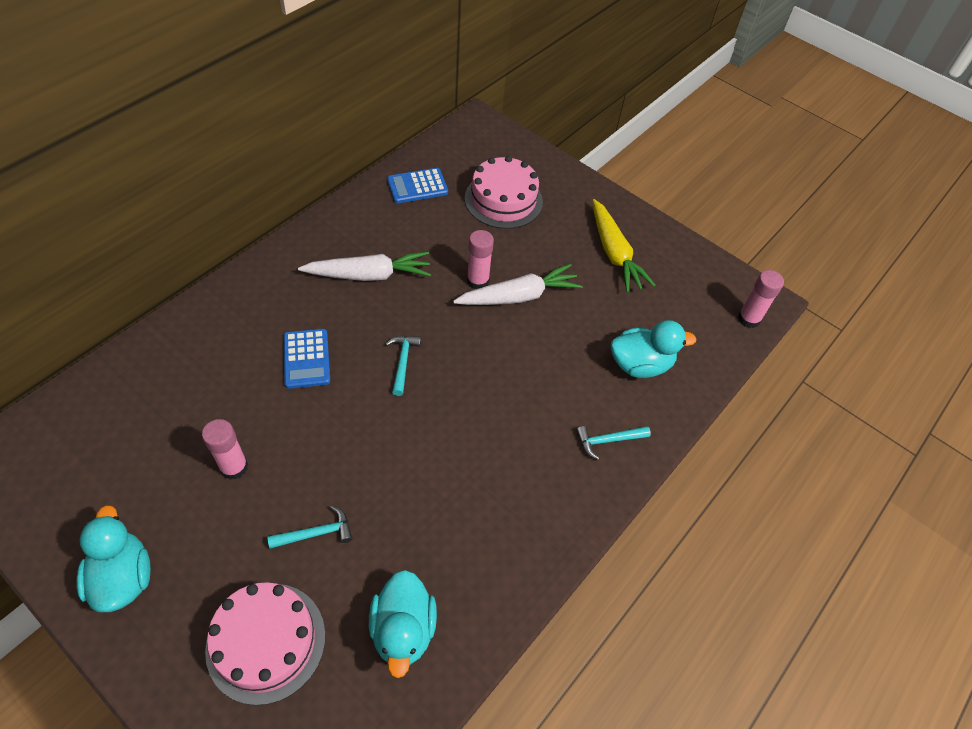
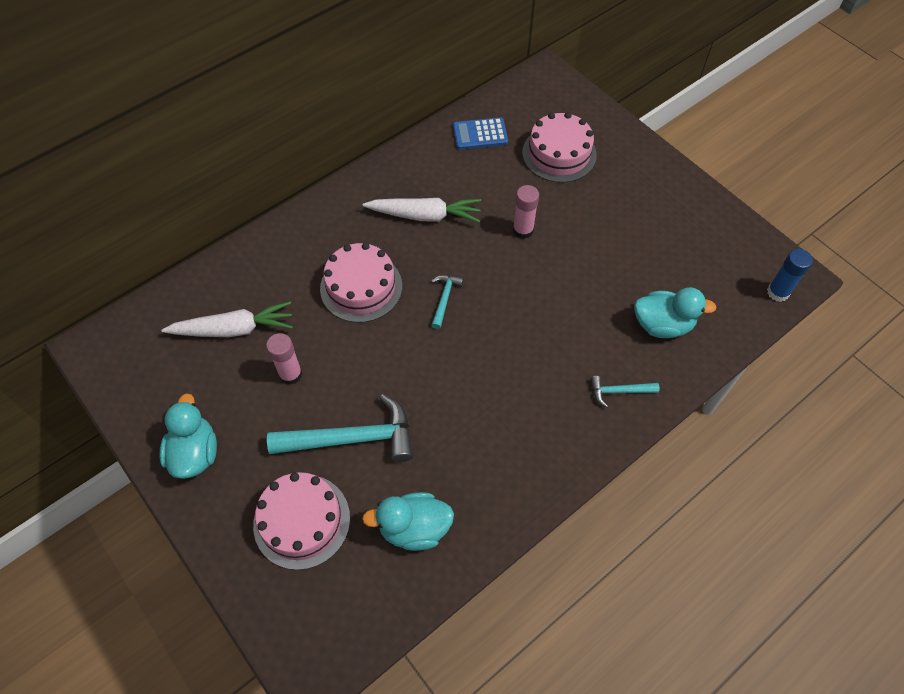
camera: 15 degrees right, 5 degrees up
turquoise hammer [268,506,353,549] -> turquoise hammer [267,394,413,462], size x2.07
blue calculator [283,329,330,389] -> pink cake [320,243,402,323]
turquoise duck [369,570,437,678] -> turquoise duck turned 75 degrees clockwise [362,492,454,551]
white carrot [453,264,583,305] -> white carrot moved to [161,301,293,337]
yellow carrot [592,199,656,293] -> none
pink glue stick [738,270,784,328] -> blue glue stick [767,249,813,302]

